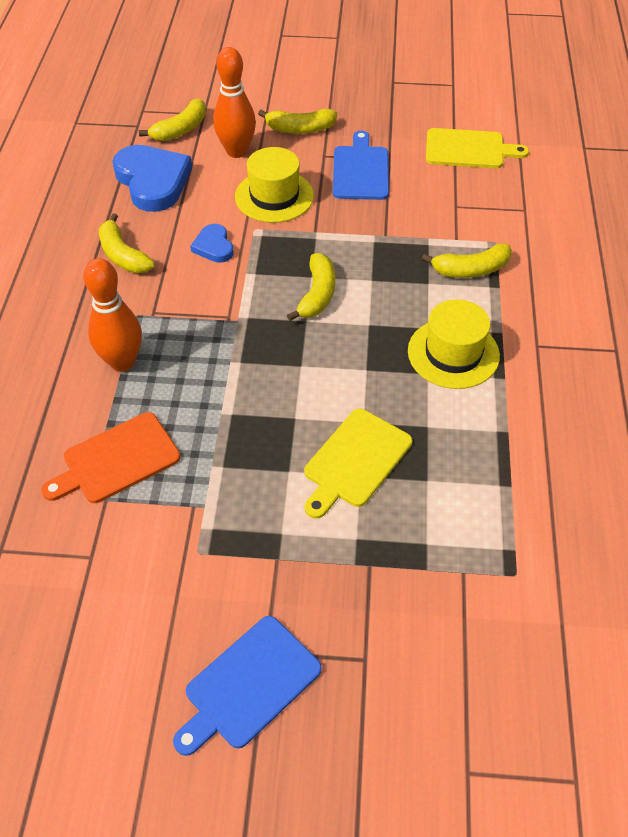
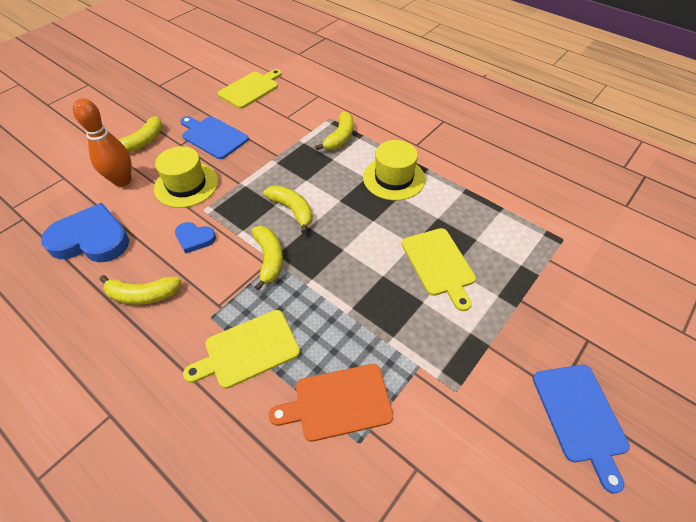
camera: 55 degrees left, 0 degrees up
orange cutting board [41,412,181,503] -> orange cutting board turned 75 degrees clockwise [269,364,393,442]
orange bowling pin [83,258,142,372] -> yellow cutting board [183,310,300,389]
yellow banana [139,98,206,141] -> yellow banana moved to [252,226,283,290]

